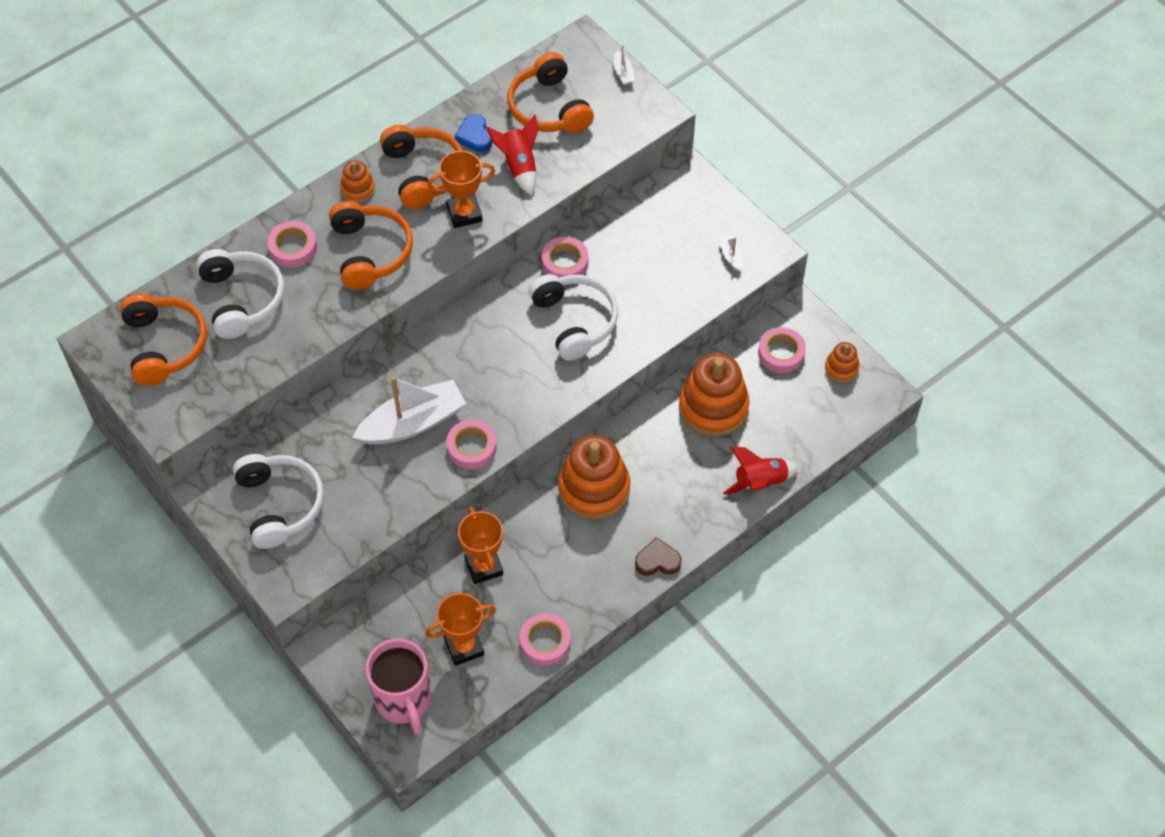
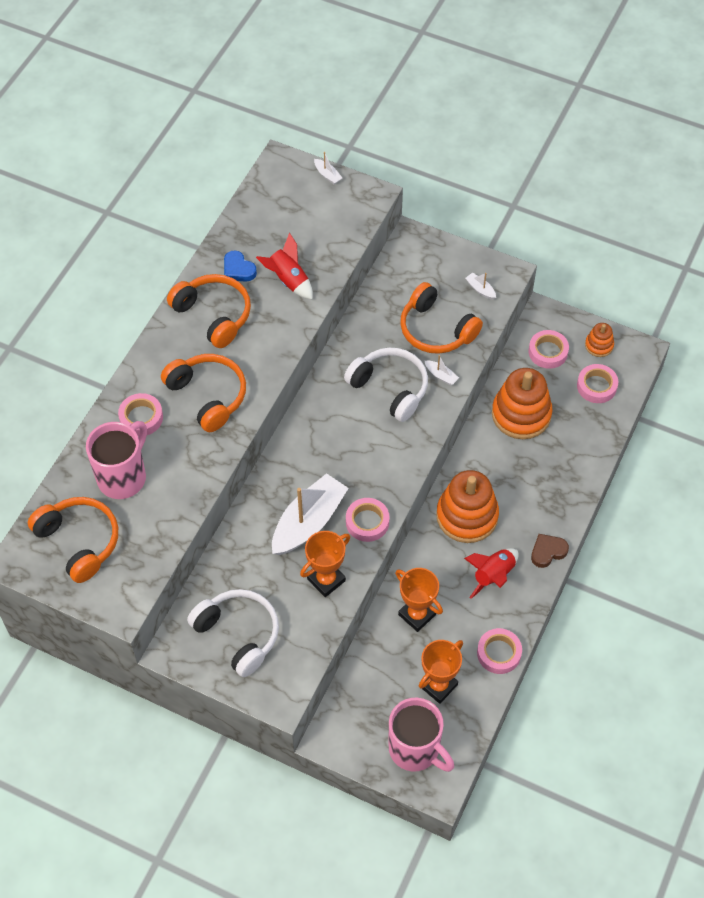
camera: 25 degrees left, 0 degrees up
white headphones [197,249,284,339] -> pink mug [86,421,147,499]
orange stacking toy [340,161,375,203] -> none
orange trophy [428,151,495,228] -> orange trophy moved to [300,531,350,597]
orange headphones [507,52,594,133] -> orange headphones moved to [400,282,483,354]
pink tape [542,237,588,278] -> pink tape moved to [577,364,618,403]
red rocket [723,447,798,495] -> red rocket moved to [464,548,519,599]
none -> white boat [425,355,459,385]

